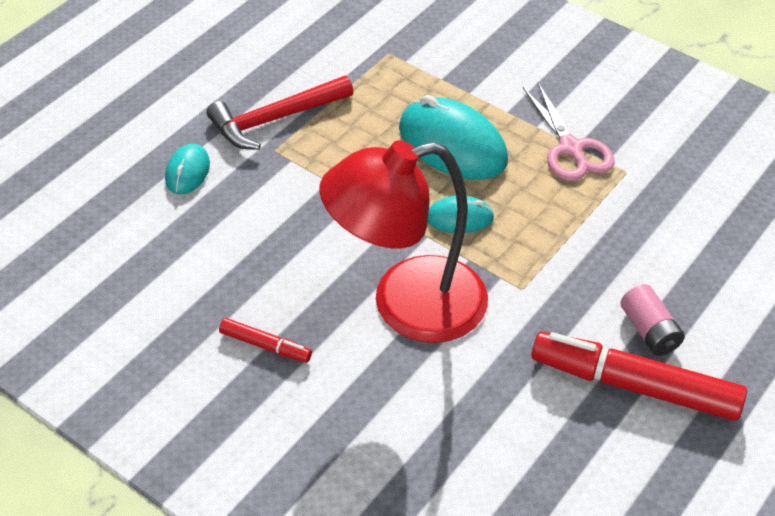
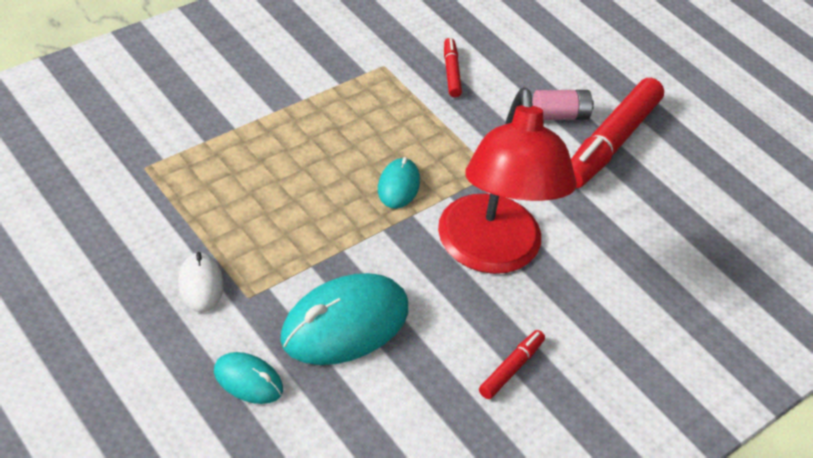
camera: 80 degrees left, 0 degrees up
red hammer [207,76,354,150] -> white mouse [178,252,223,312]
turquoise mouse [399,95,508,180] -> turquoise mouse moved to [280,273,408,365]
pink scissors [523,83,615,181] -> none
none -> red marker [444,38,462,97]

